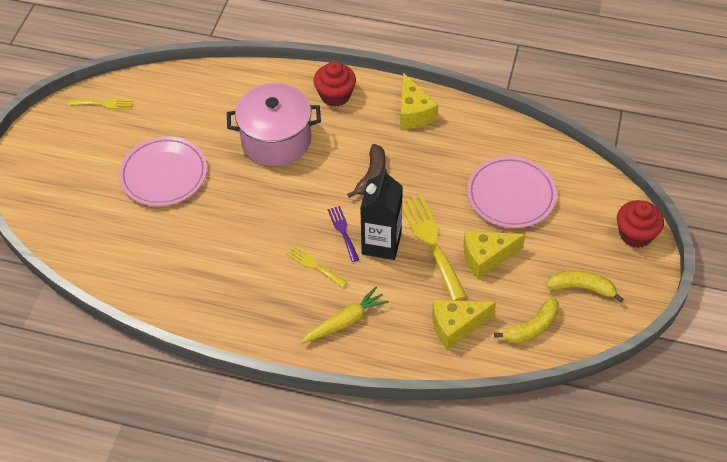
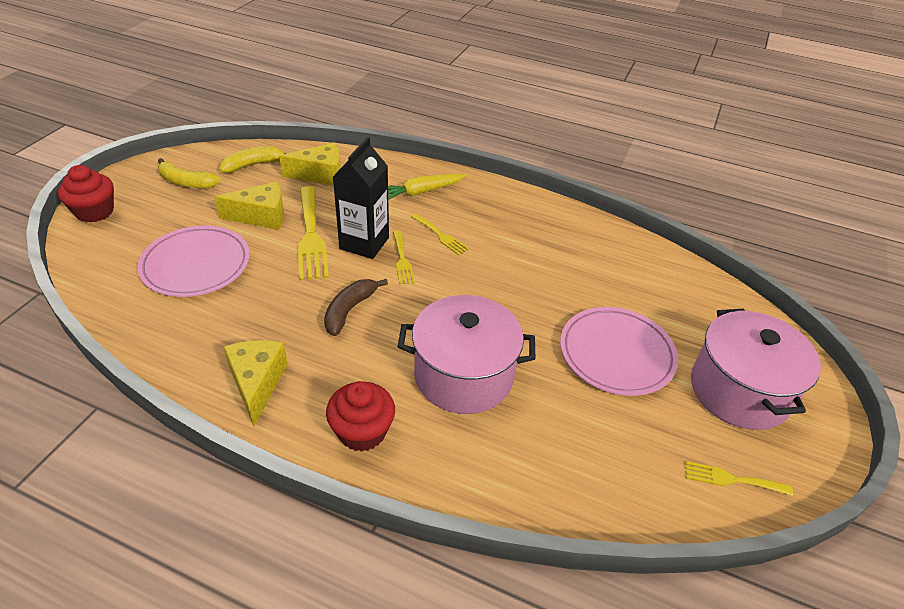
camera: 175 degrees left, 10 degrees down
purple fork [328,206,359,262] -> yellow fork [393,231,415,284]
none -> pink pot [691,309,821,430]

